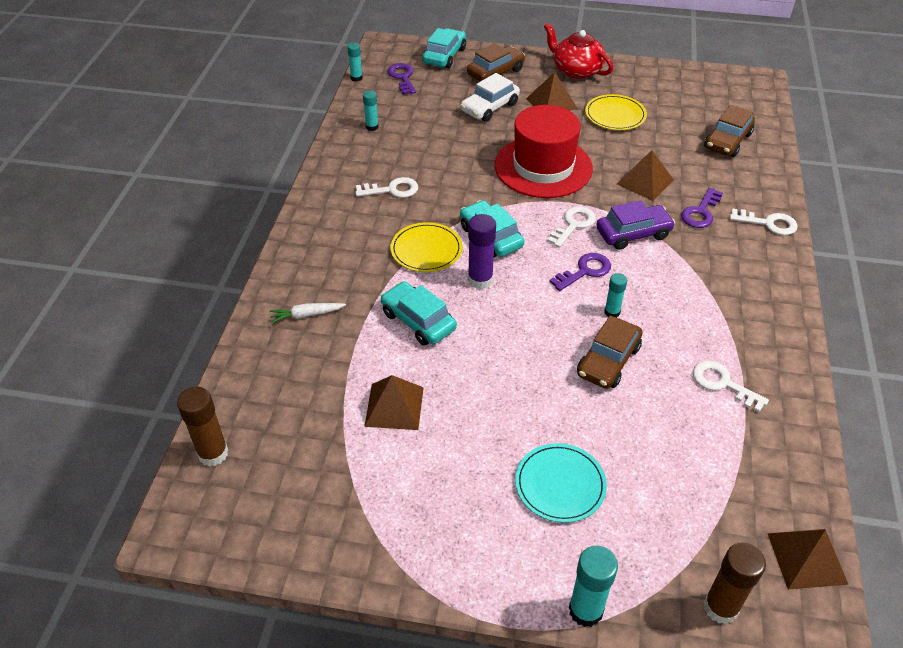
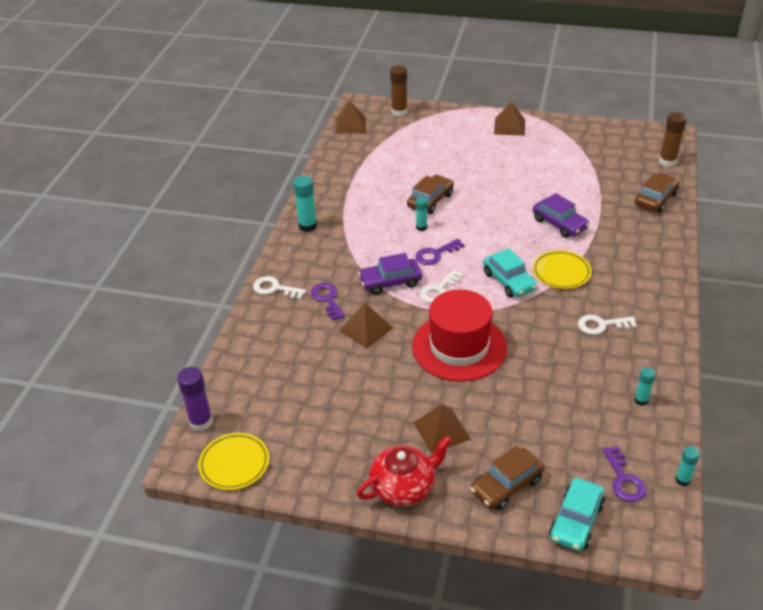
camera: 175 degrees left, 5 degrees down
white carrot [270,303,346,323] -> none
brown pyramid [364,375,424,430] -> brown pyramid moved to [494,102,525,136]
turquoise car [381,281,457,346] -> purple car [533,193,590,238]
white car [460,73,520,122] -> none
purple glue stick [468,214,496,289] -> purple glue stick moved to [177,367,213,431]
turquoise plate [515,443,607,523] -> none
red teapot [544,23,613,79] -> red teapot turned 75 degrees counterclockwise [357,436,452,506]
turquoise glue stick [569,546,618,627] -> turquoise glue stick moved to [293,175,317,232]
yellow plate [585,94,647,130] -> yellow plate moved to [198,433,269,490]
purple key [681,188,723,228] -> purple key turned 60 degrees counterclockwise [311,283,345,320]
white key [693,361,769,412] -> none
brown car [704,105,755,157] -> brown car moved to [635,173,679,213]

